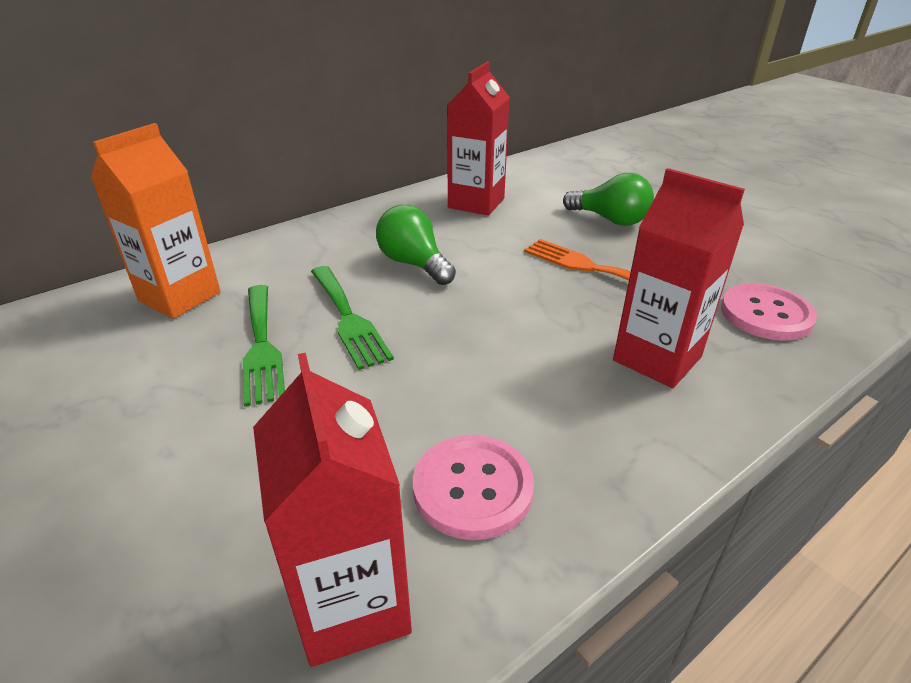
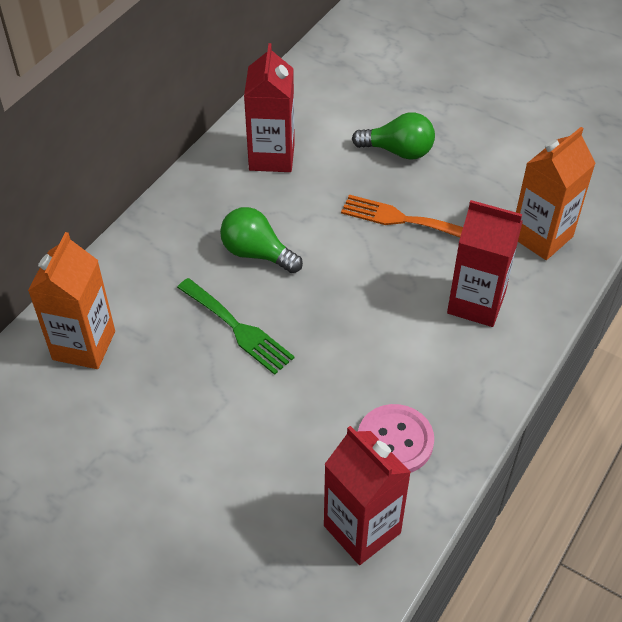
camera: 20 degrees left, 15 degrees up
green fork [243,285,285,407] -> none
pink button [721,283,817,341] -> orange carton [516,127,596,260]

